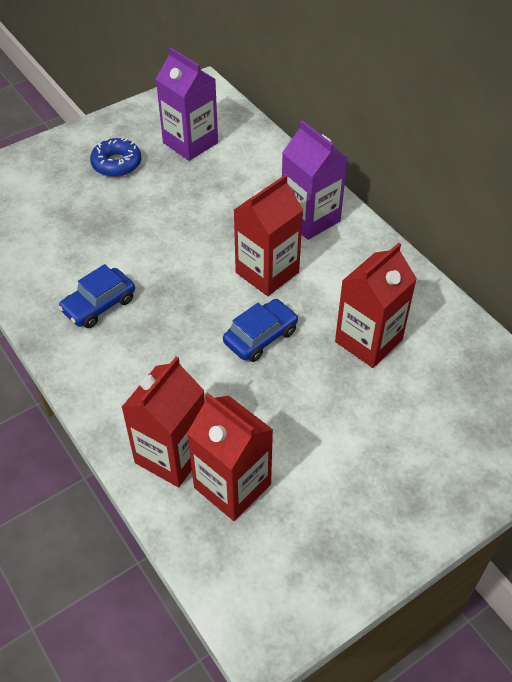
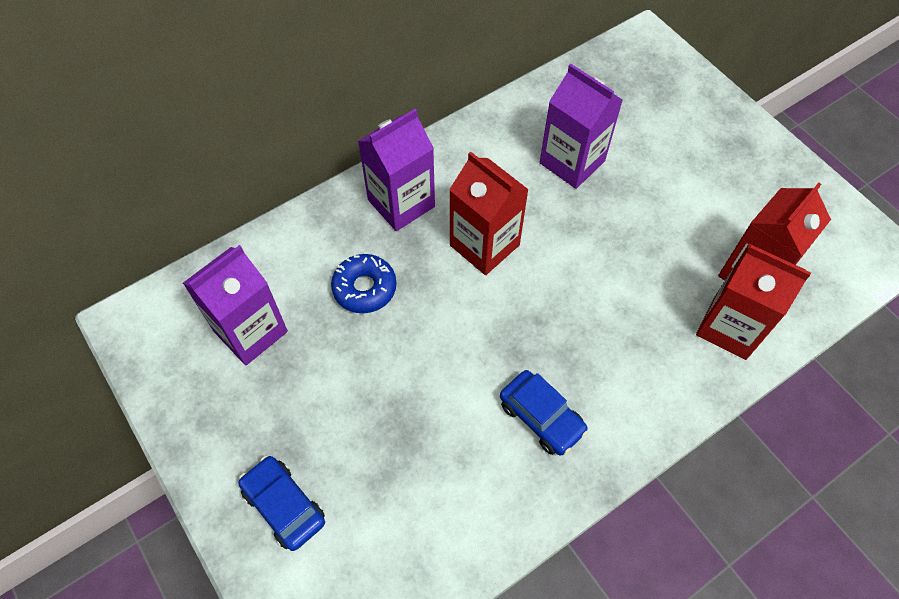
camera: 90 degrees left, 10 degrees up
blue donut [90,137,142,177] -> blue donut moved to [331,254,397,313]
blue car [223,299,298,362] -> blue car moved to [238,456,325,551]
red carton [335,243,417,368] -> purple carton [540,64,623,189]

